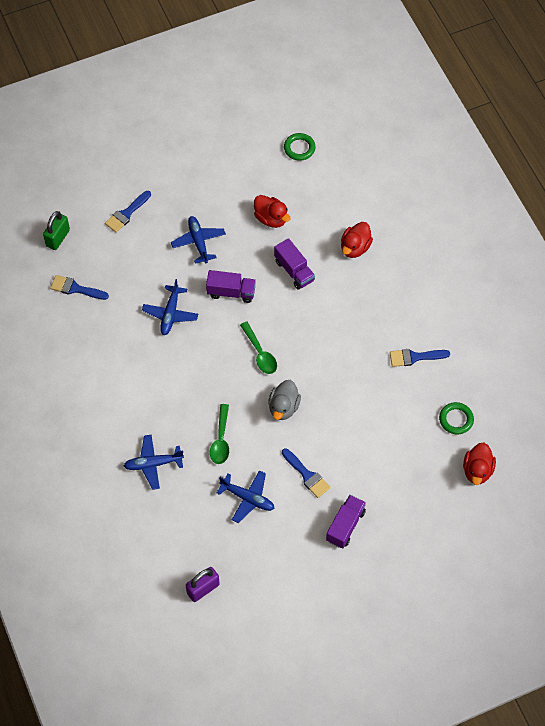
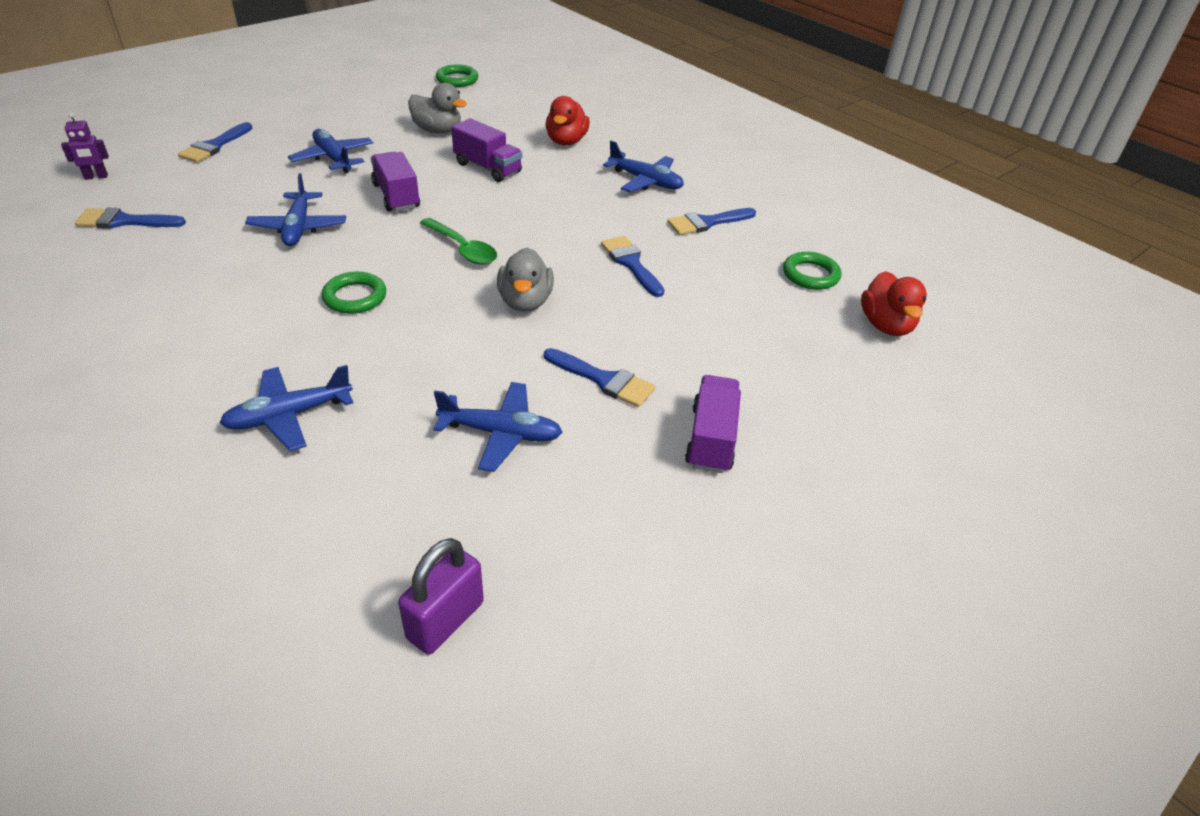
camera: 20 degrees left, 20 degrees down
green padlock [43,211,70,250] -> purple robot [61,113,109,180]
purple truck [206,270,256,303] -> purple truck turned 105 degrees counterclockwise [371,152,420,211]
green spoon [210,404,229,464] -> none
red duck [254,195,290,228] -> grey duck [408,83,467,134]
none -> green ring [322,272,386,314]
none -> blue brush [601,236,664,297]
none -> blue plane [603,140,684,192]

